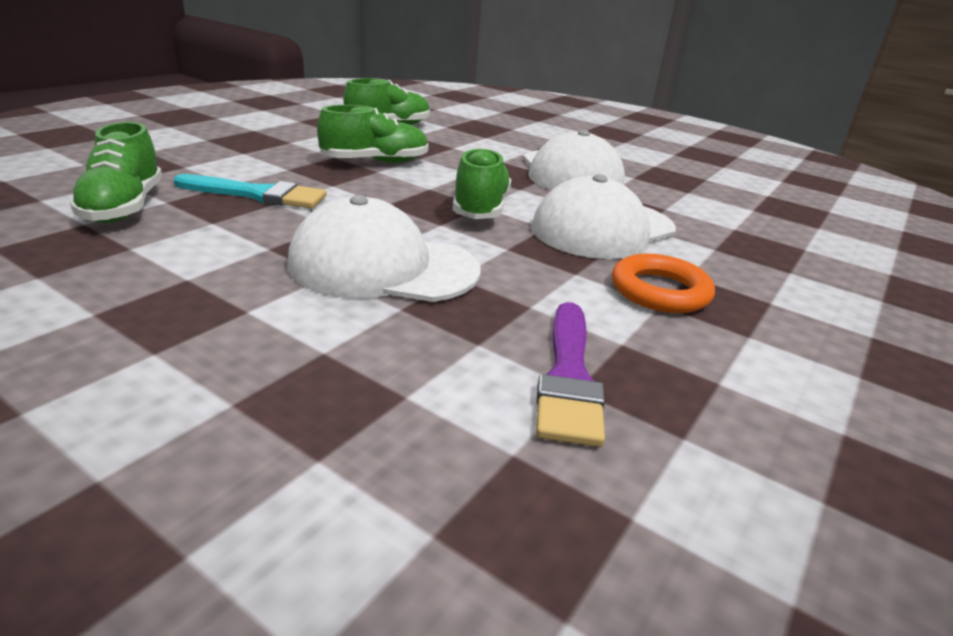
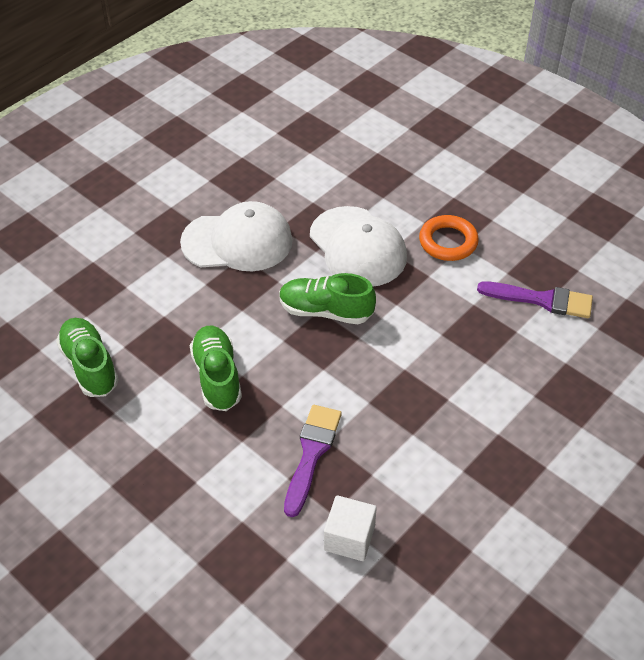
camera: 80 degrees left, 20 degrees up
green shoe [69,122,162,223] -> white cube [324,495,377,561]
turquoise brush [173,174,327,208] -> purple brush [284,405,342,517]
white cap [288,195,480,302] -> none

